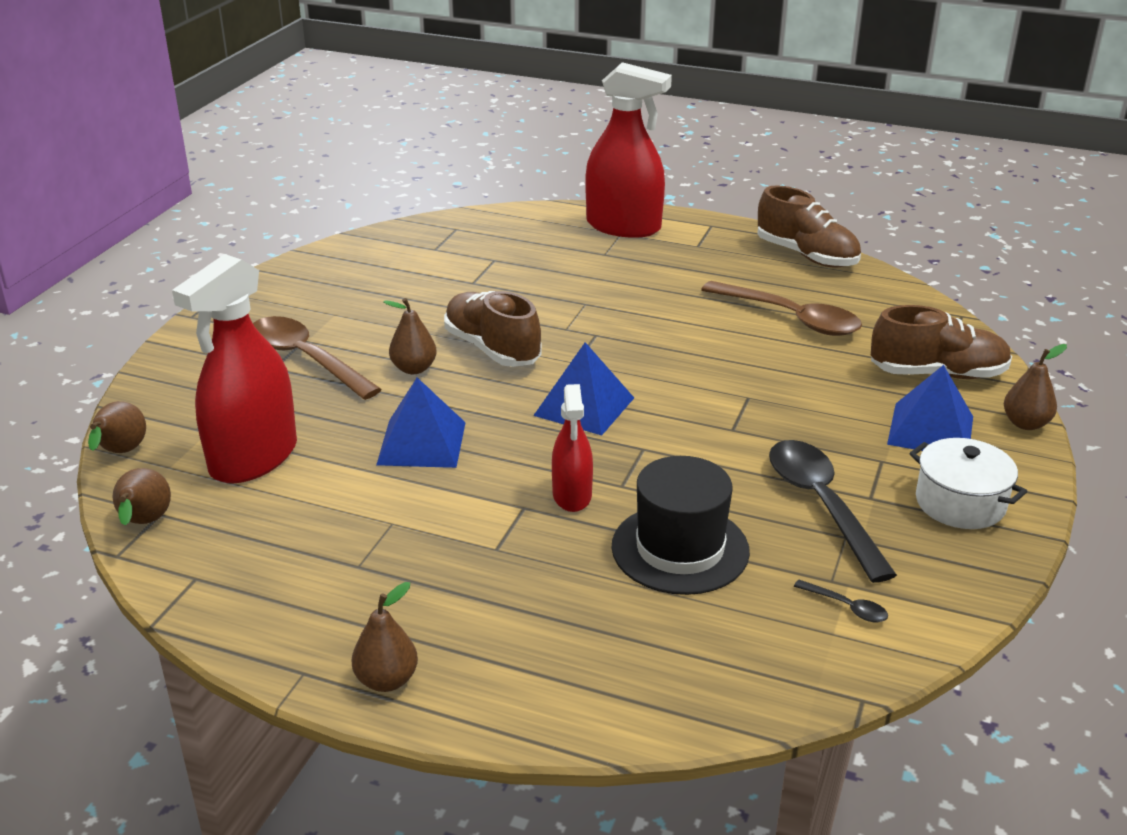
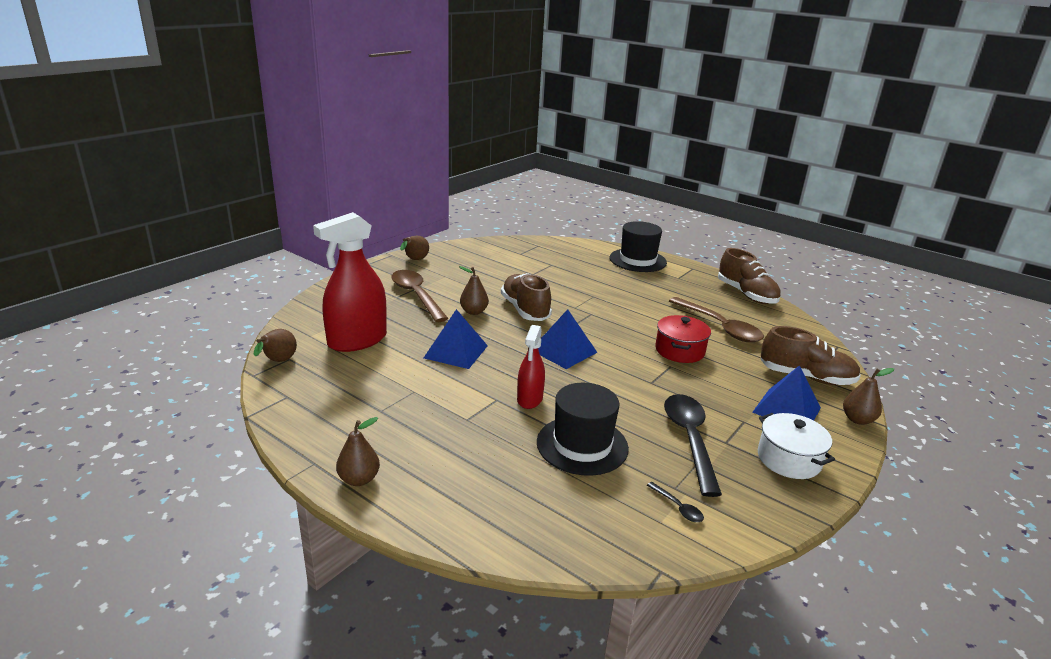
camera: 15 degrees right, 5 degrees down
brown pear [88,401,146,453] -> brown pear moved to [400,236,429,260]
red spray bottle [585,62,672,238] -> black hat [609,221,667,272]
none -> red pot [655,315,711,363]

